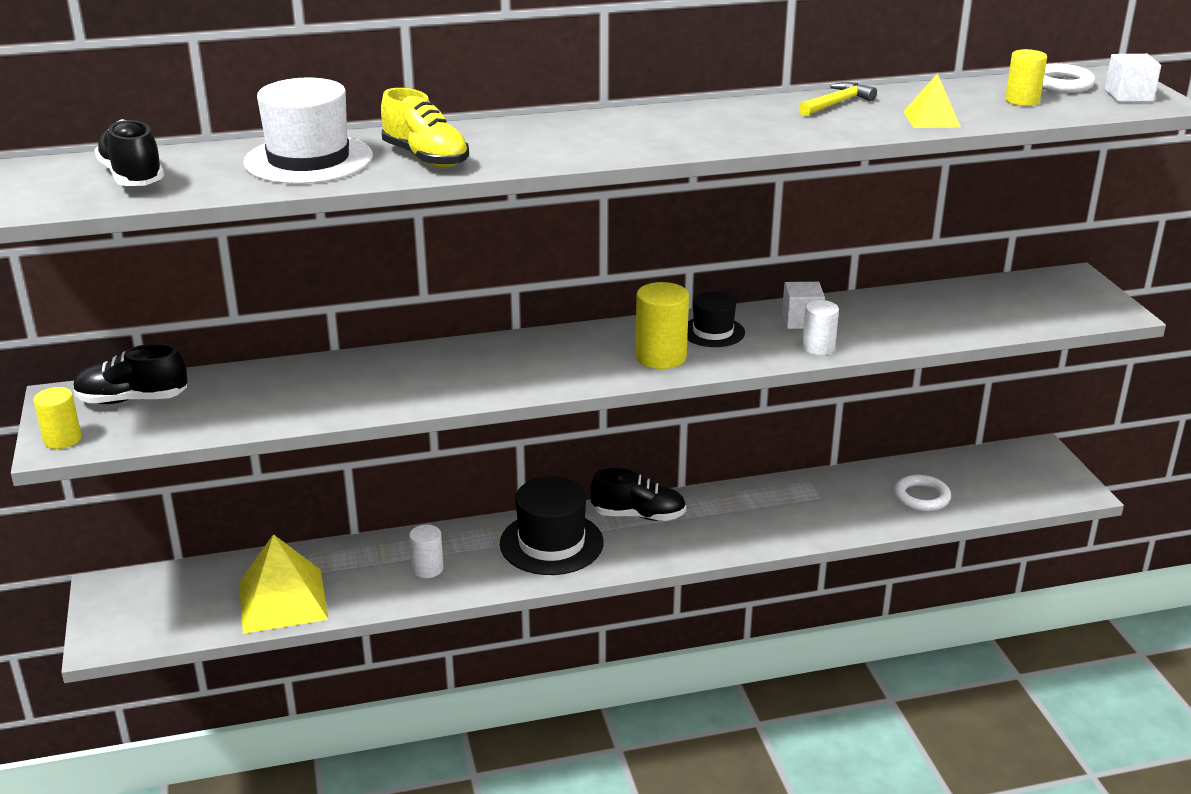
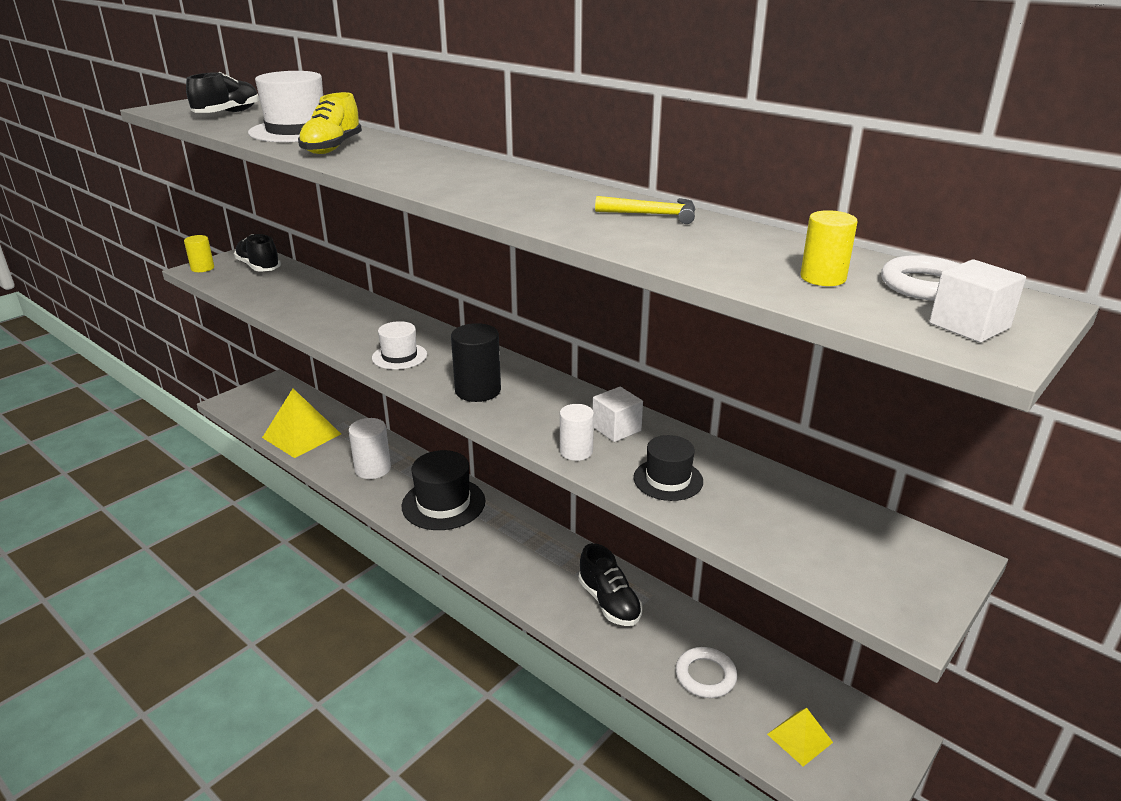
camera: 55 degrees right, 0 degrees up
white cylinder [409,525,444,578] -> white cylinder [349,418,391,479], size x1.55
black shoe [590,468,686,521] -> black shoe moved to [579,543,642,626]
yellow cylinder [636,282,689,369] -> black cylinder [451,323,501,402]
black hat [687,291,745,347] -> black hat moved to [634,435,703,501]
yellow pyramid [903,74,961,128] -> yellow pyramid moved to [767,708,833,767]
none -> white hat [372,321,427,370]

